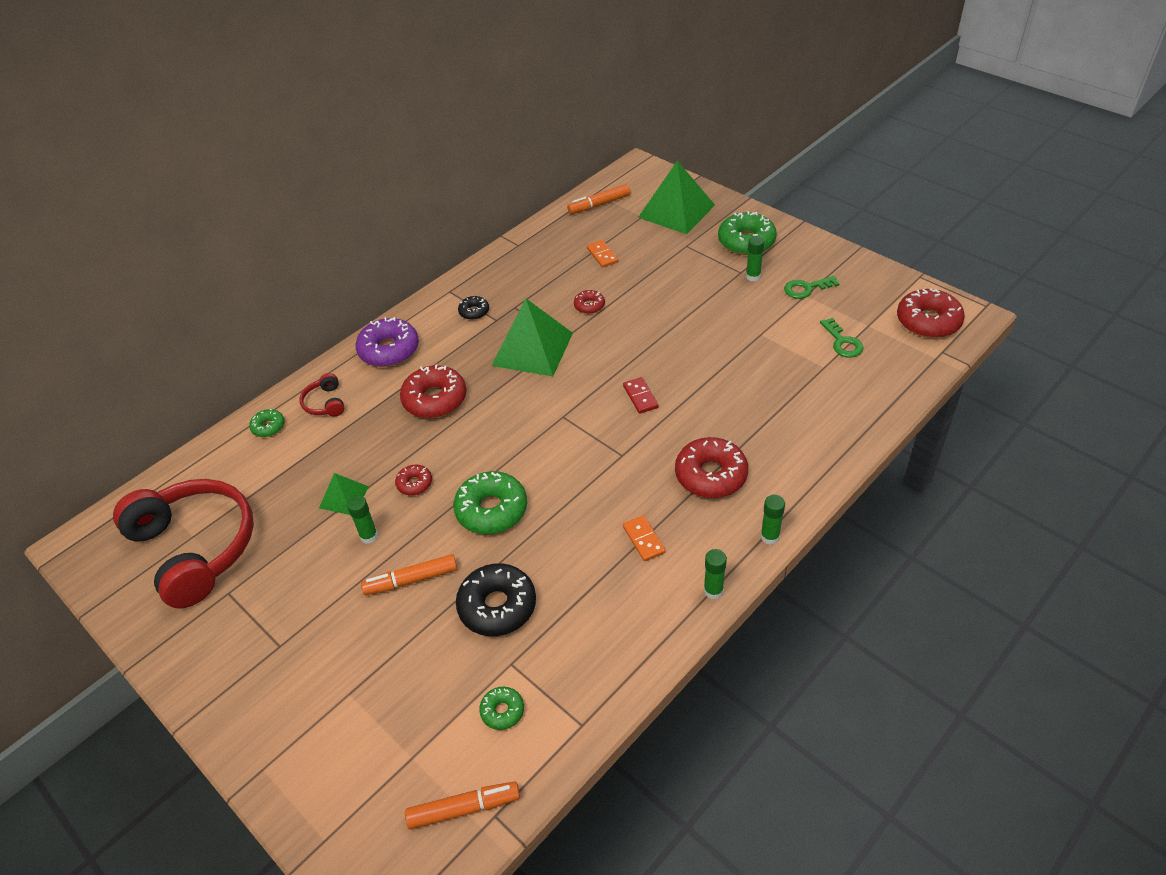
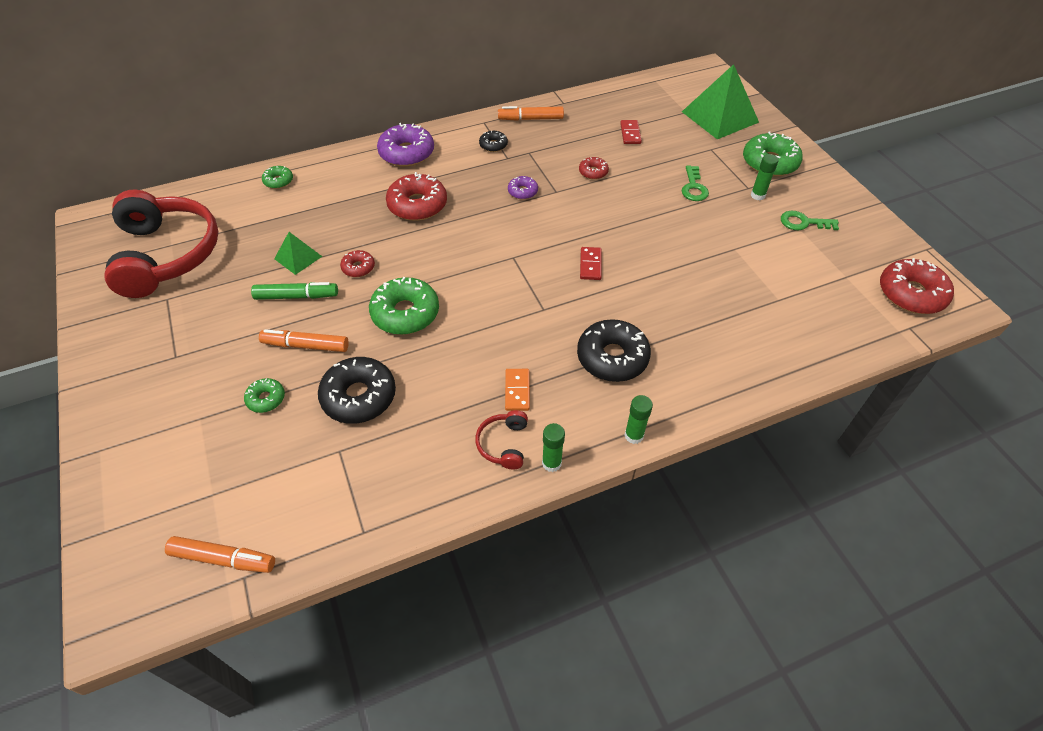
camera: 20 degrees right, 5 degrees up
red headphones [300,373,344,416] -> red headphones moved to [475,410,528,470]
green glue stick [347,495,378,544] -> green marker [251,282,338,300]
green donut [479,687,524,730] -> green donut moved to [244,378,285,413]
green pyramid [492,298,573,376] -> purple donut [508,176,538,200]
orange marker [567,184,630,214] -> orange marker moved to [498,106,564,121]
orange domino [587,240,618,268] -> red domino [620,120,642,144]
red donut [675,437,748,498] -> black donut [577,319,651,382]
green key [820,317,863,357] -> green key moved to [682,166,709,201]

